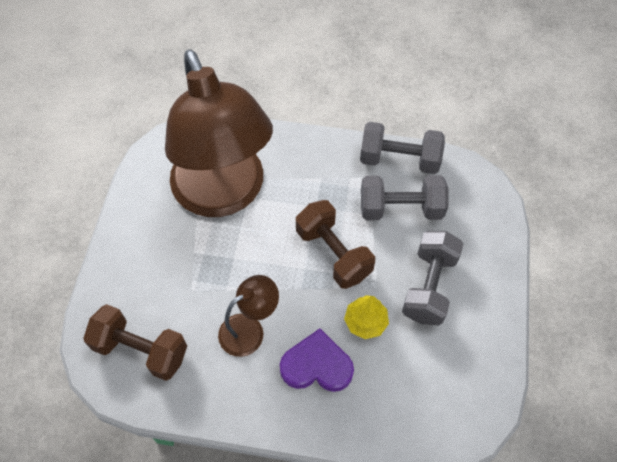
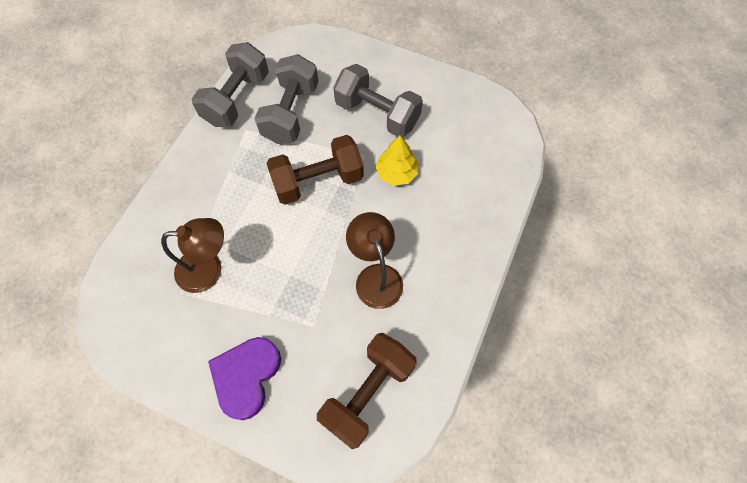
camera: 75 degrees left, 5 degrees up
brown lamp [165,49,273,217] -> brown lamp [161,218,224,293], size x0.43
purple heart [280,329,354,392] -> purple heart moved to [208,337,281,420]

